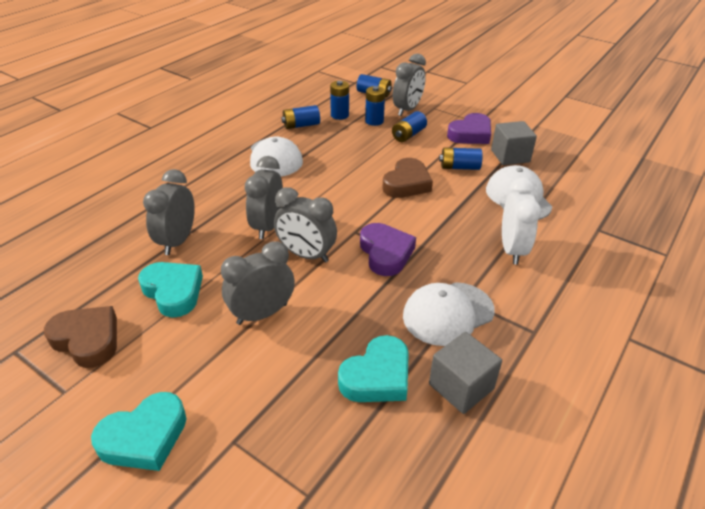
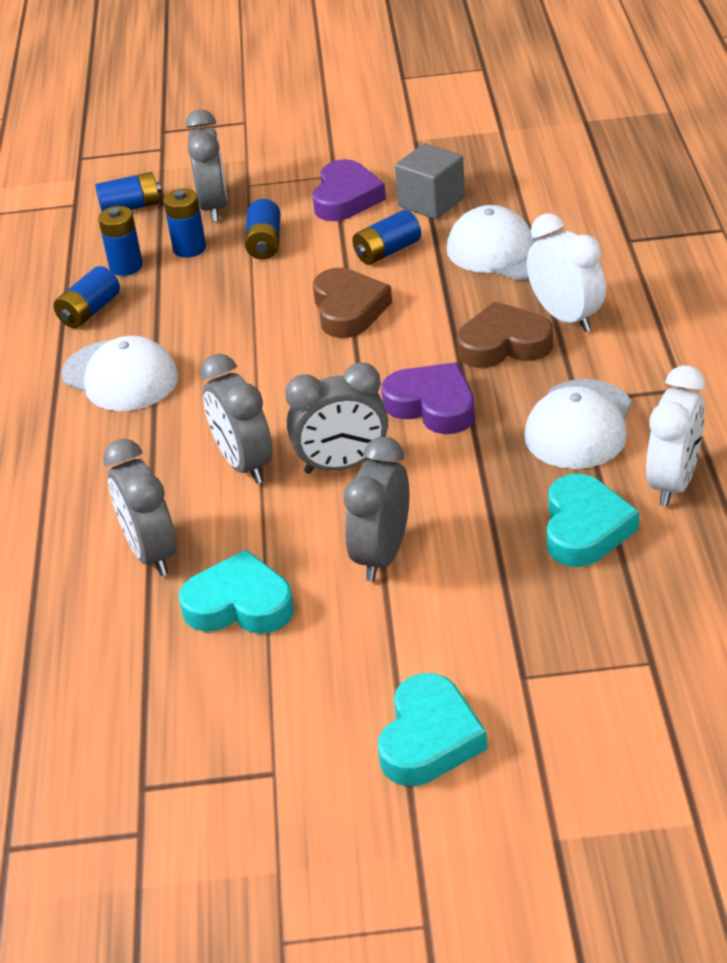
camera: 35 degrees left, 0 degrees up
brown heart [44,306,117,368] -> brown heart moved to [457,301,553,368]
grey cube [429,332,502,414] -> white clock [646,366,705,507]

